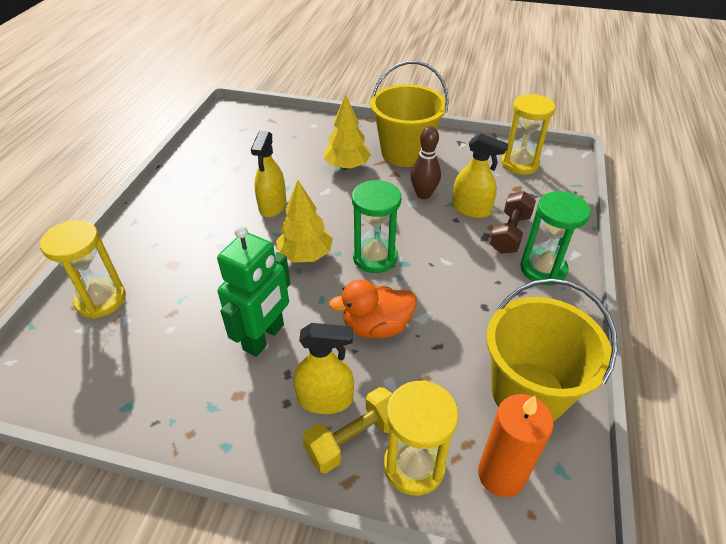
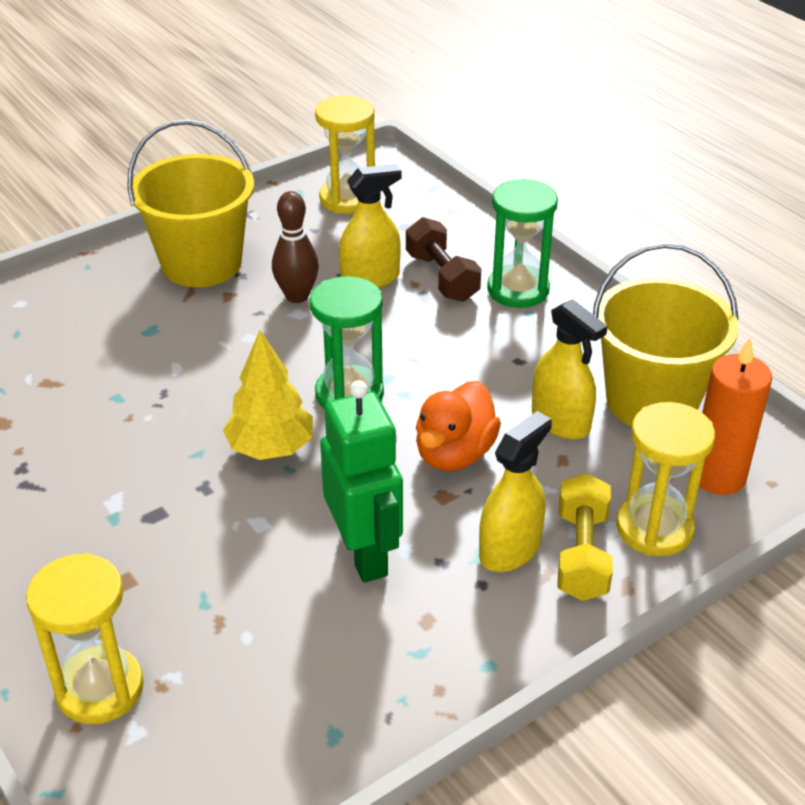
camera: 50 degrees left, 5 degrees down
yellow spray bottle [251,131,286,218] -> yellow spray bottle moved to [532,300,608,440]
yellow tree [324,94,371,170] -> none

